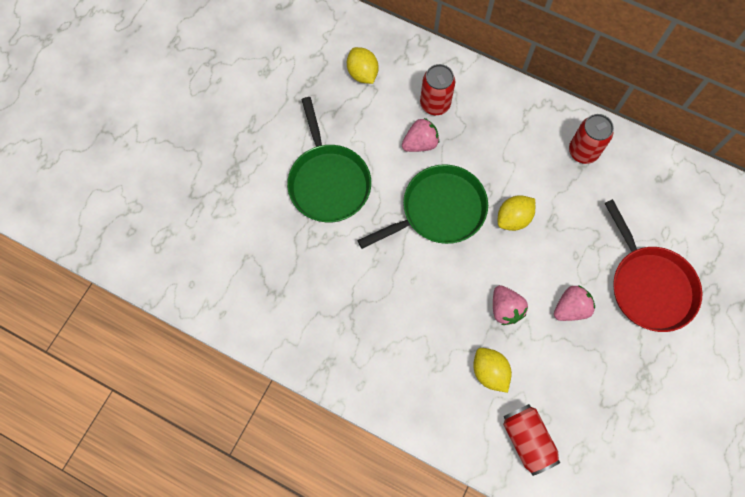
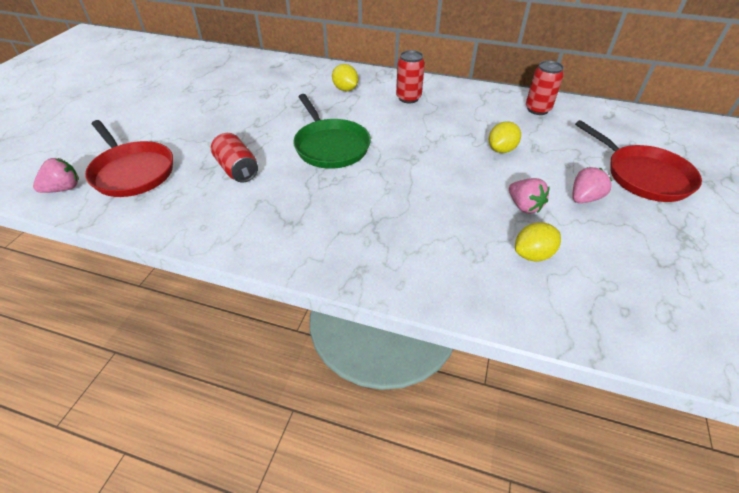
camera: 10 degrees left, 25 degrees down
green pan [357,164,488,249] -> none
pink strawberry [402,118,439,152] -> pink strawberry moved to [33,158,79,193]
yellow lemon [473,348,512,393] -> yellow lemon turned 75 degrees counterclockwise [515,222,561,261]
red can [503,404,561,476] -> red can moved to [211,133,258,182]
none -> red pan [85,120,173,197]

